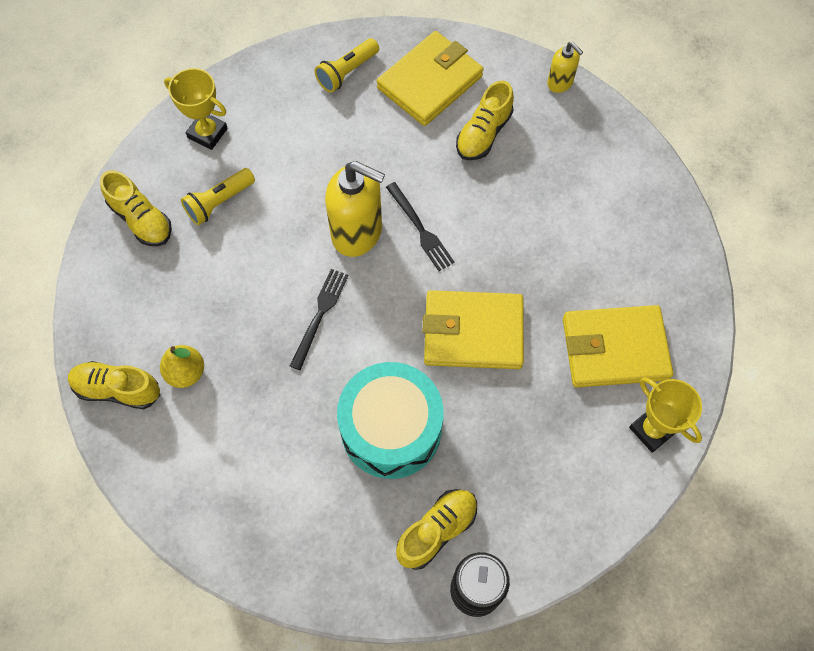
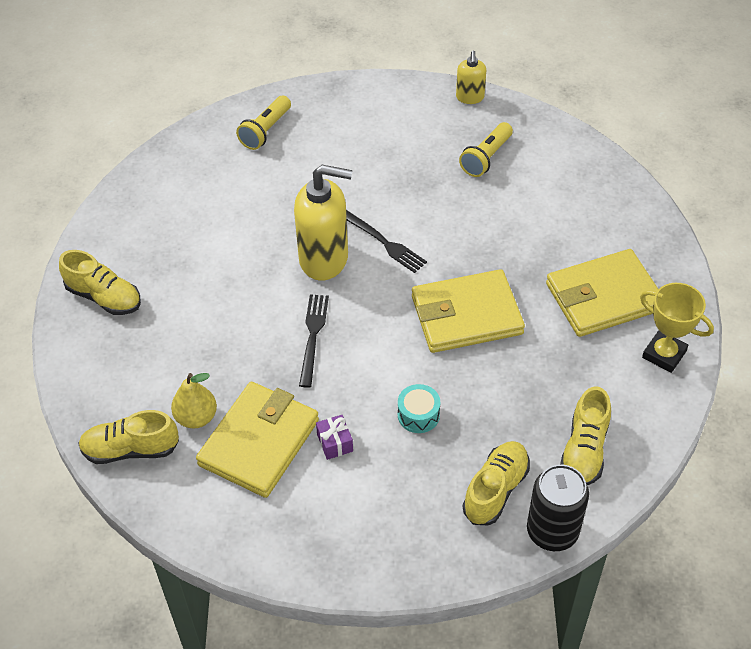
camera: 15 degrees left, 15 degrees down
yellow trophy [164,68,228,150] -> none
yellow flashlight [181,168,255,225] -> yellow flashlight moved to [459,122,513,177]
turquoise drum [337,362,444,479] -> turquoise drum [398,384,440,433], size x0.41
yellow wallet [377,31,484,126] -> yellow wallet moved to [196,382,319,498]
yellow shoe [456,81,514,160] -> yellow shoe moved to [560,387,611,485]
yellow soap dispenser [547,42,583,93] -> yellow soap dispenser turned 60 degrees clockwise [456,51,486,104]
none -> purple gift [316,415,353,460]

